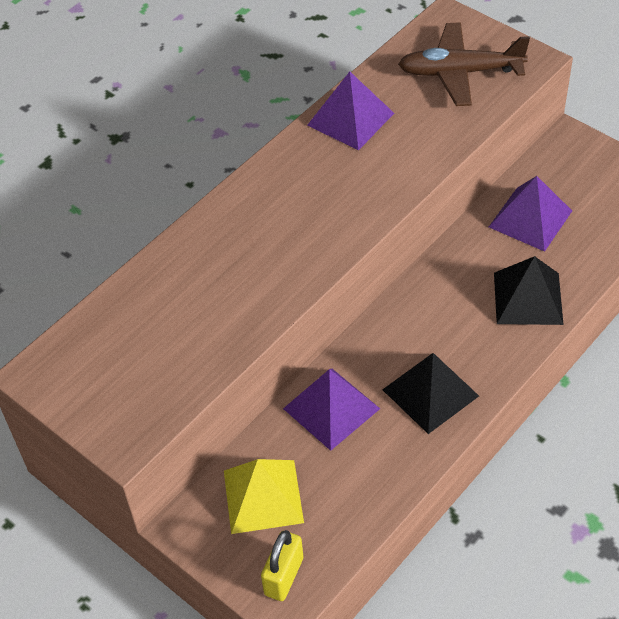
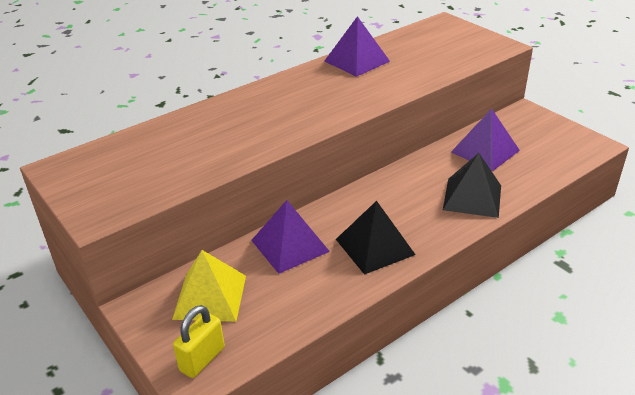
camera: 10 degrees right, 15 degrees down
brown plane [398,22,530,106] -> none

